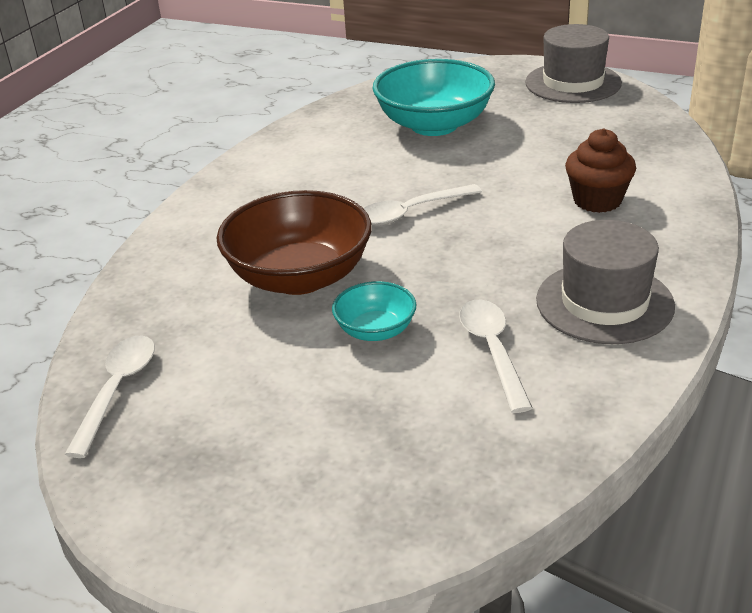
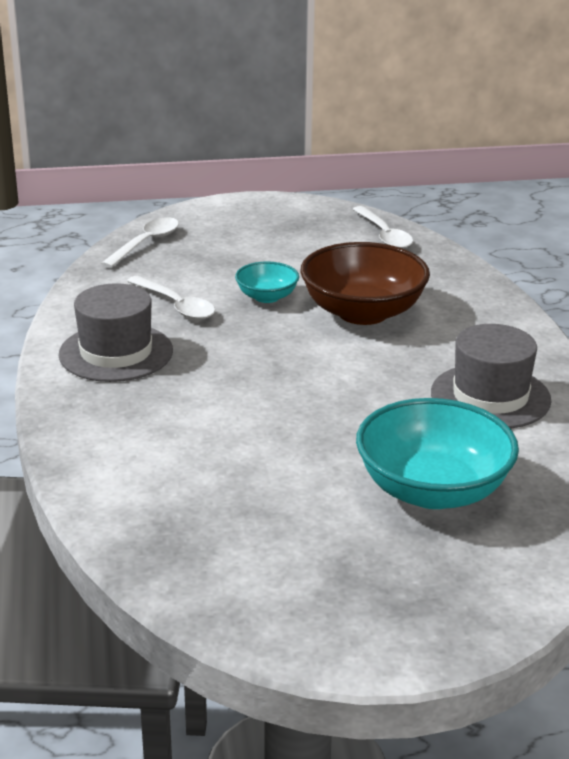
camera: 145 degrees right, 5 degrees down
white spoon [363,184,482,226] -> white spoon moved to [101,217,179,268]
grey hat [525,24,622,103] -> grey hat moved to [431,324,552,429]
brown cupcake [565,128,636,213] -> none

